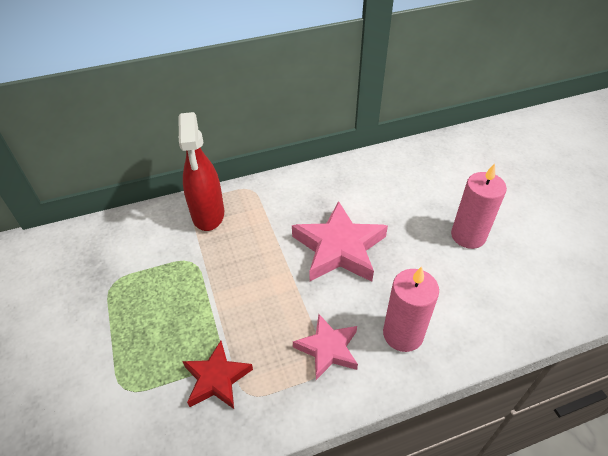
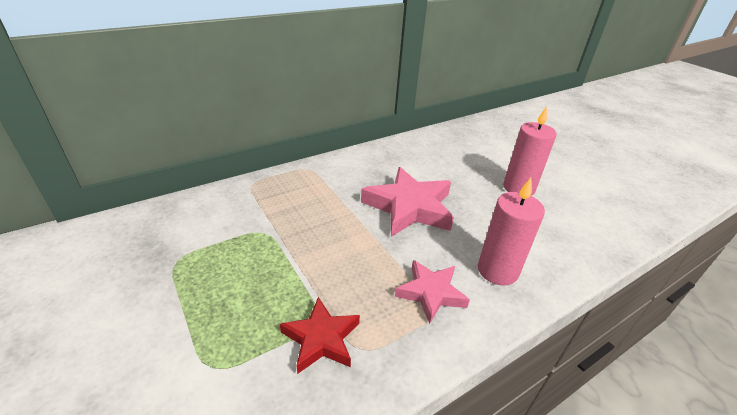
camera: 15 degrees left, 10 degrees down
red spray bottle [178,112,224,231] -> none

